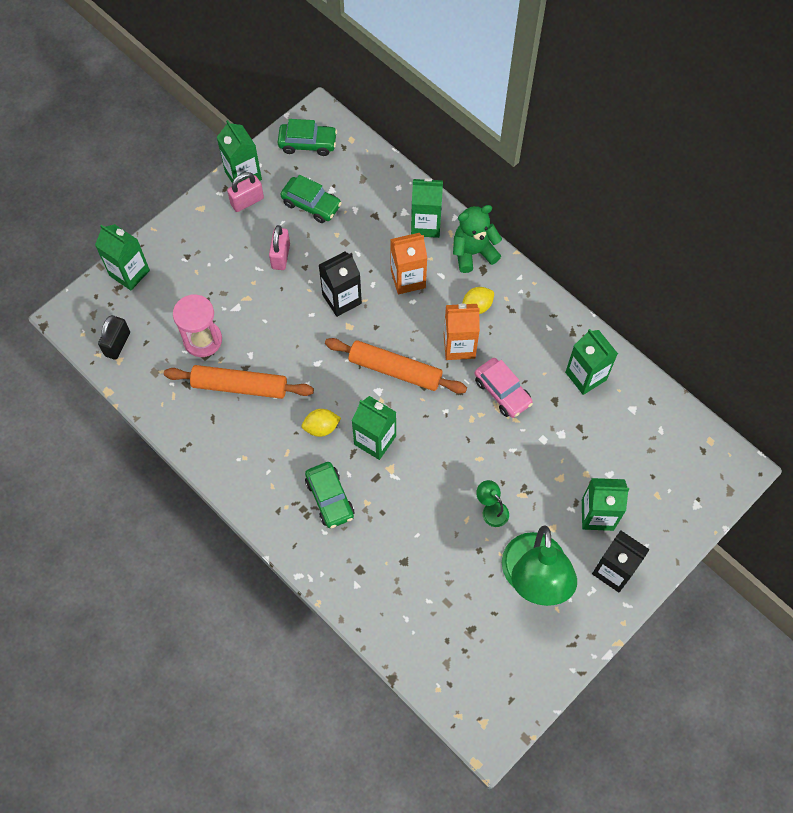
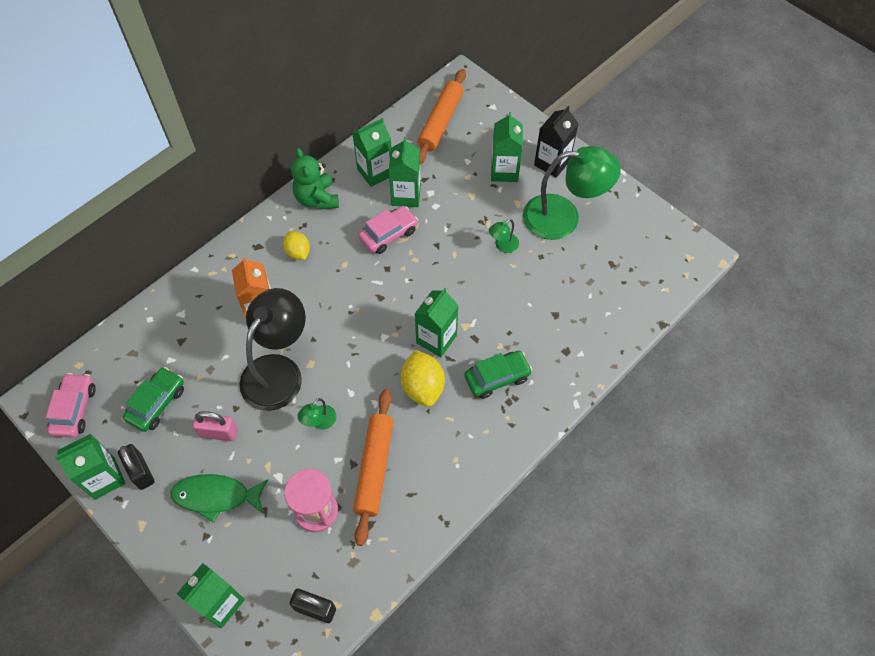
camera: 90 degrees left, 5 degrees down
pink padlock [227,172,264,212] -> black padlock [118,444,155,490]
green car [278,119,337,156] -> pink car [46,373,96,438]
yellow lemon [302,409,341,437] -> yellow lemon [401,350,445,407], size x1.55
black carton [319,252,362,317] -> black lamp [239,288,306,411]
orange rolling pin [325,338,467,394] -> orange rolling pin moved to [417,69,466,164]
green carton [411,178,443,238] -> green carton moved to [389,137,421,207]
orange carton [444,304,480,360] -> none
green teddy bear [453,205,502,273] -> green teddy bear moved to [291,148,339,210]
none -> green fish [170,474,268,523]
none -> green lamp [297,398,337,430]

